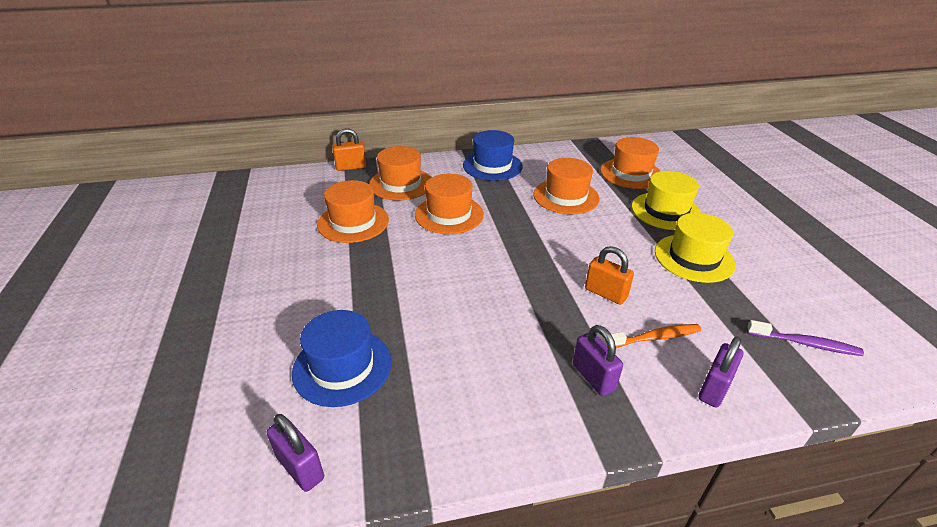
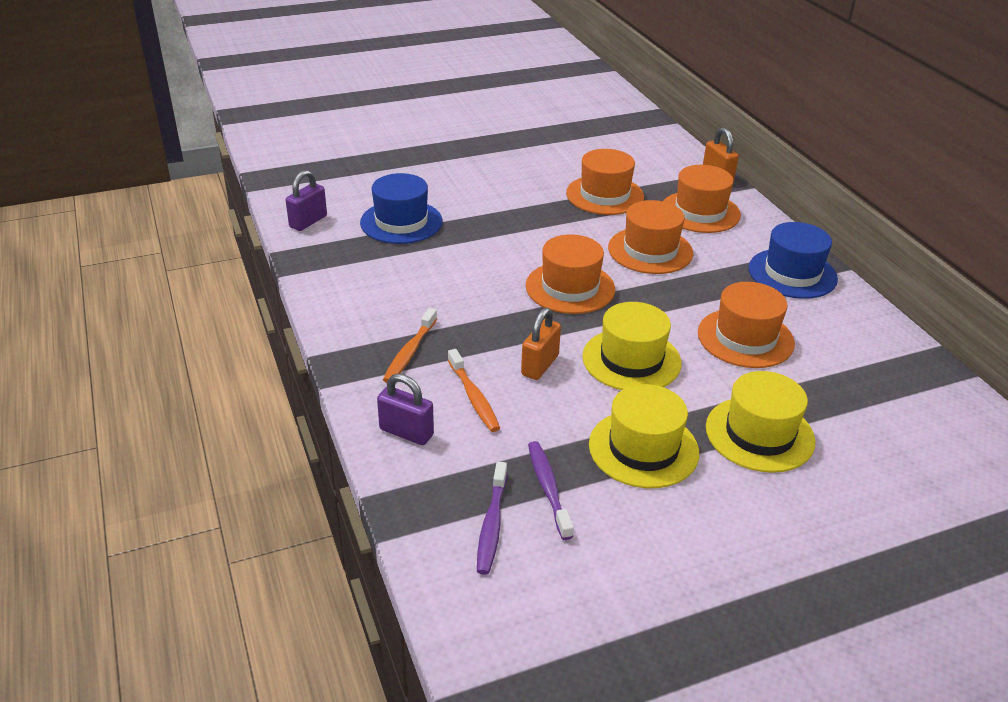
camera: 80 degrees right, 0 degrees up
purple padlock [573,325,623,396] -> orange toothbrush [383,308,437,383]
orange hat [600,137,660,189] -> orange hat moved to [525,234,615,314]
none -> purple toothbrush [528,441,574,540]
none -> yellow hat [582,302,682,390]

